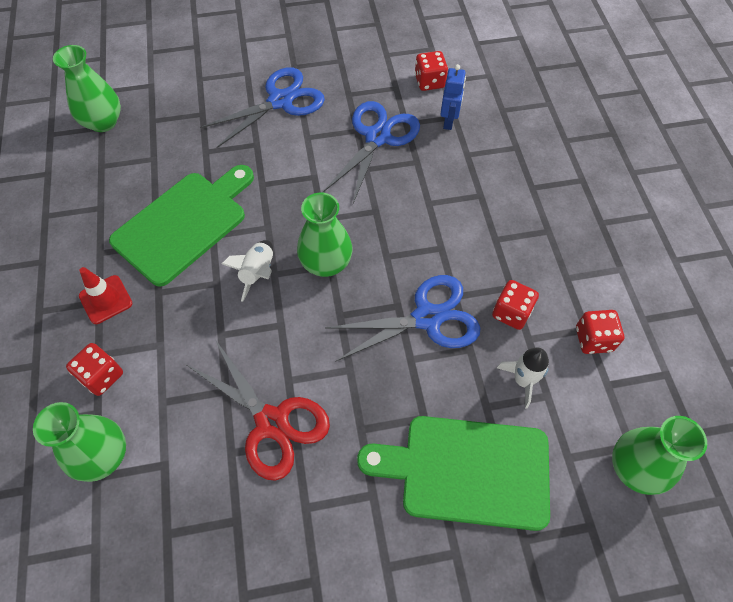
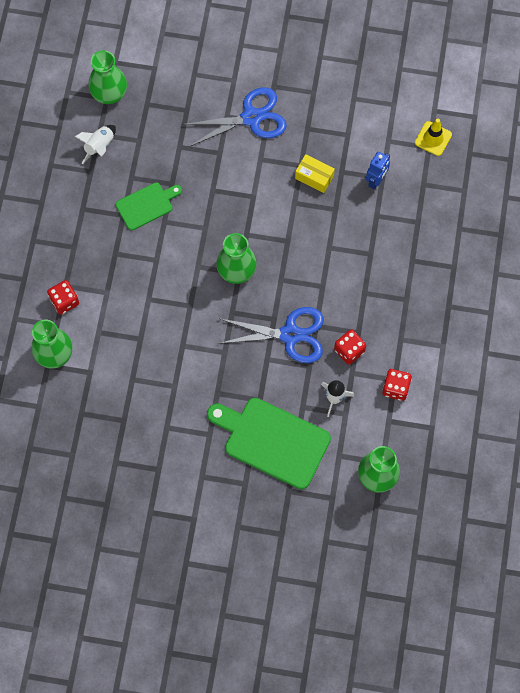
camera: 20 degrees right, 10 degrees up
red traffic cone [79,267,132,324] -> none
green cutting board [109,165,254,287] -> green cutting board [116,182,182,230], size x0.56
red scissors [187,341,330,481] -> none
white rocket [222,240,273,302] -> white rocket moved to [75,125,116,164]
blue scissors [323,101,420,203] -> yellow box [295,154,335,193]
red dice [415,51,448,91] -> none
none -> yellow traffic cone [415,119,452,156]

